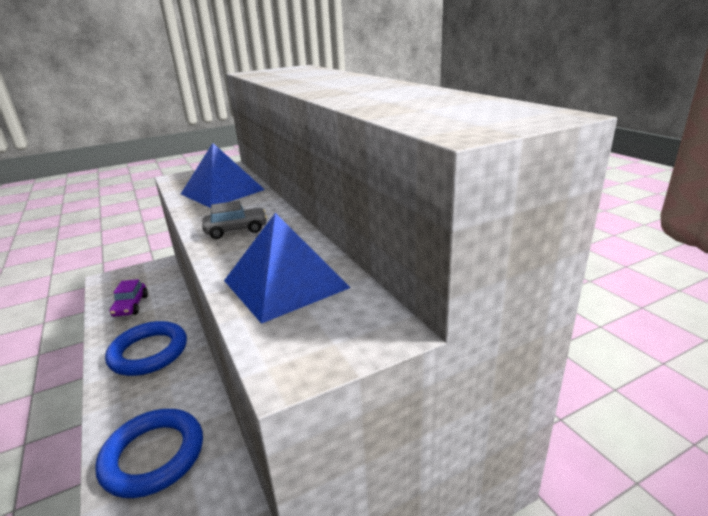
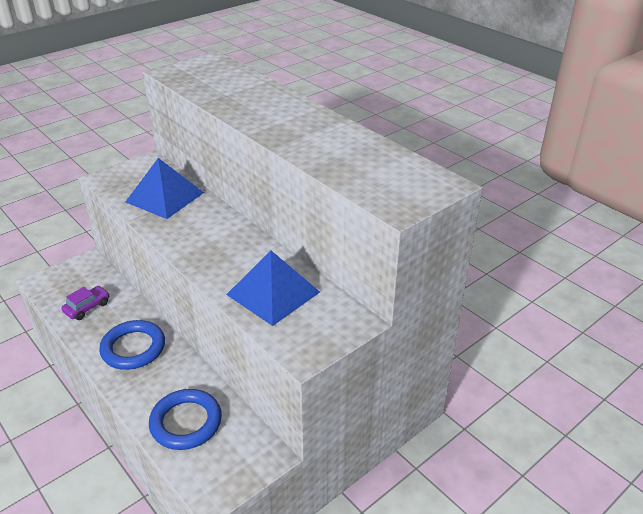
camera: 15 degrees left, 10 degrees up
purple car [110,279,148,317] -> purple car turned 120 degrees counterclockwise [62,286,110,320]
grey car [202,201,267,239] -> none

